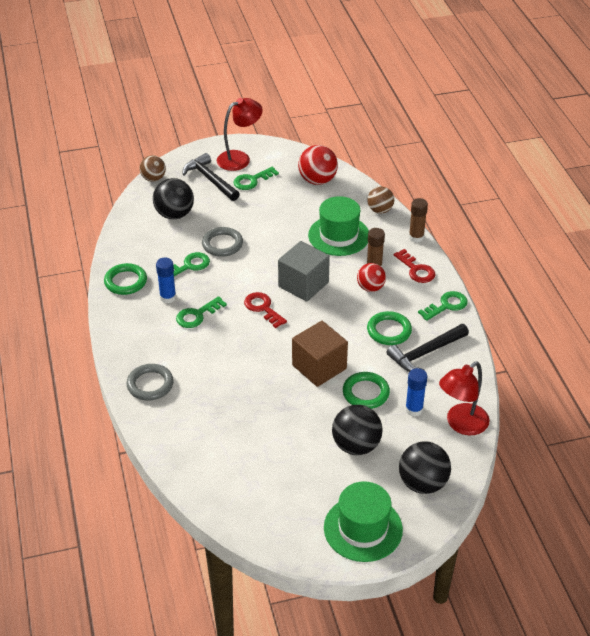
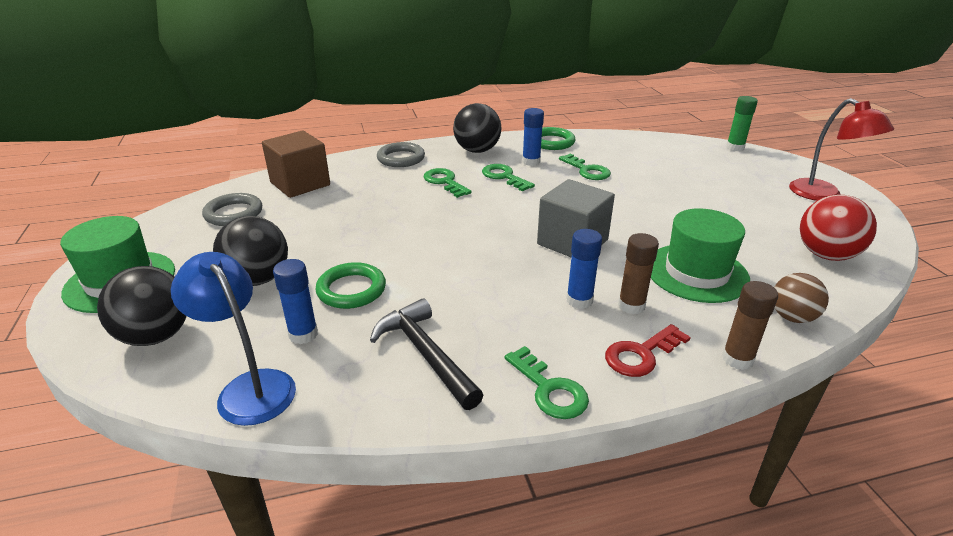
camera: 90 degrees right, 10 degrees down
brown ball [139,155,166,182] -> green glue stick [726,96,758,151]
black ball [153,178,194,219] -> black ball moved to [453,103,502,153]
black hammer [183,153,240,201] -> none
grey ring [202,227,243,257] -> grey ring moved to [202,193,262,226]
green key [234,167,279,190] -> green key moved to [424,168,472,198]
red key [244,292,287,328] -> none
brown cube [292,321,348,387] -> brown cube moved to [262,130,330,198]
red ball [357,263,386,292] -> blue glue stick [566,229,602,309]
green ring [367,311,412,345] -> none
red lamp [439,362,490,436] -> blue lamp [171,252,296,426]

